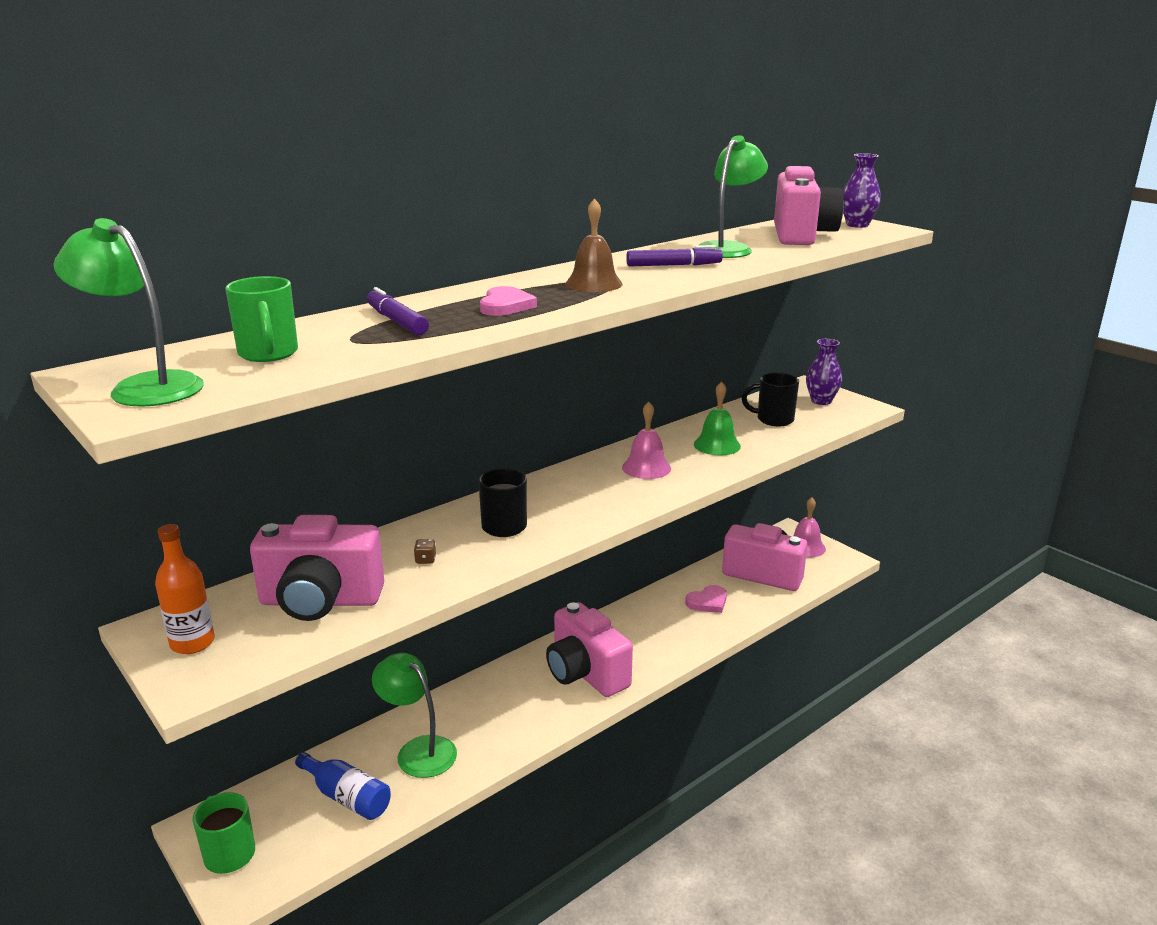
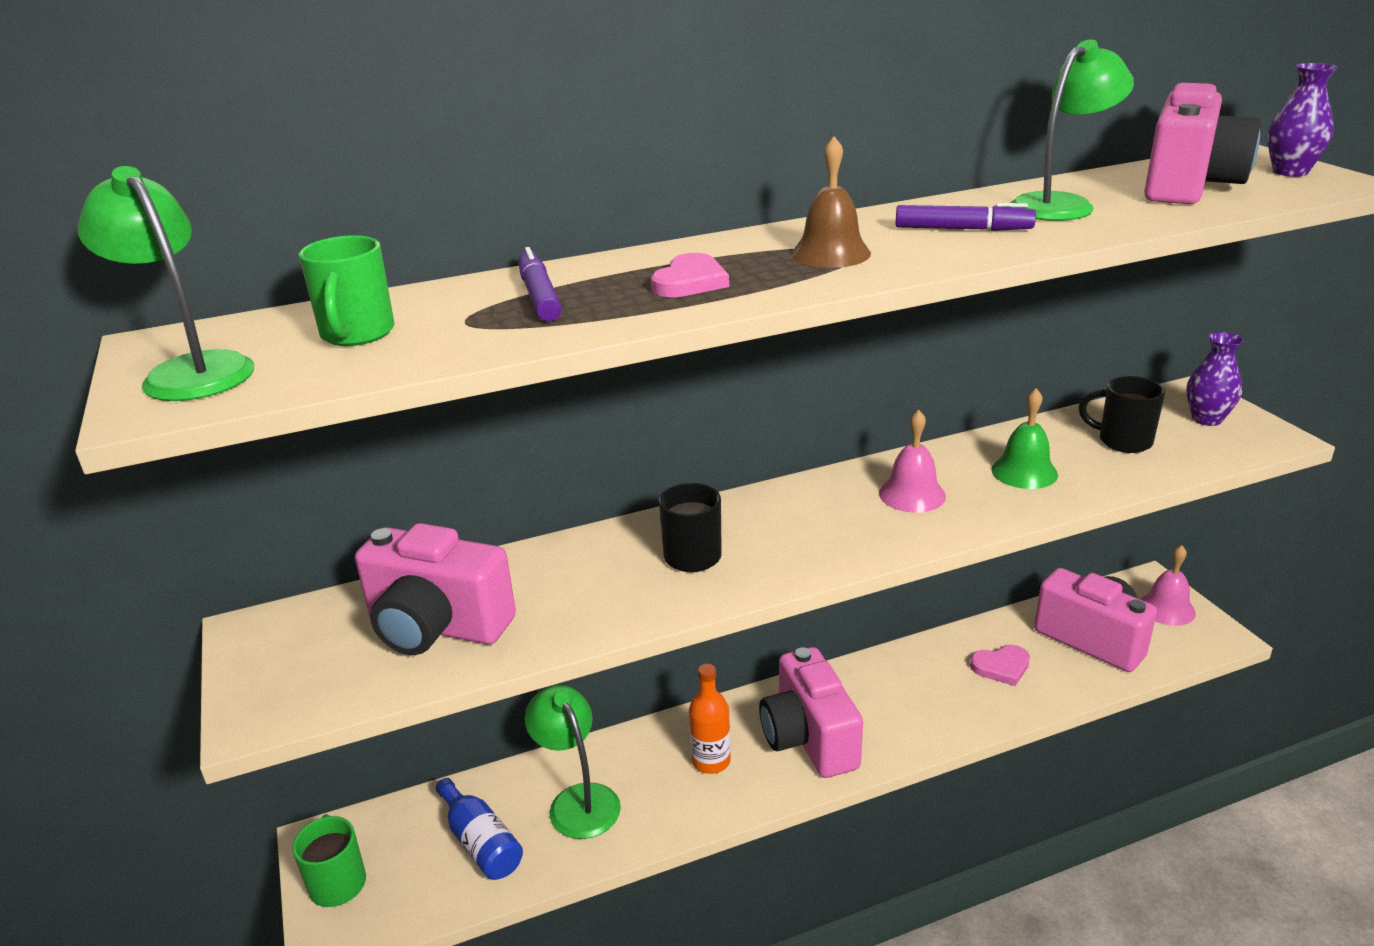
camera: 20 degrees right, 5 degrees up
orange bottle [155,524,215,654] -> orange bottle moved to [689,664,731,774]
brown dice [414,539,436,564] -> none

